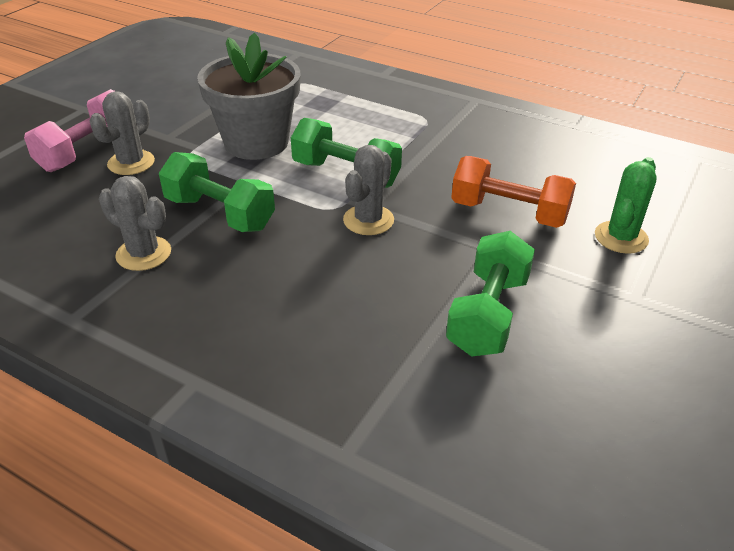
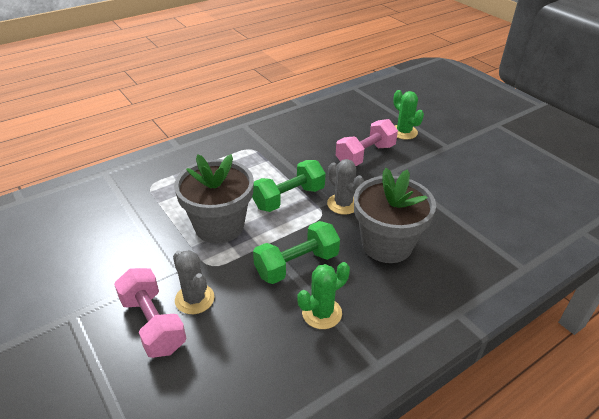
camera: 65 degrees left, 0 degrees up
grey cactus [99,176,171,271] -> green cactus [298,262,350,329]
green dumbbell [446,231,535,357] -> none
orange dumbbell [451,156,576,228] -> pink dumbbell [336,119,398,166]
none -> grey flower pot [354,168,436,263]

